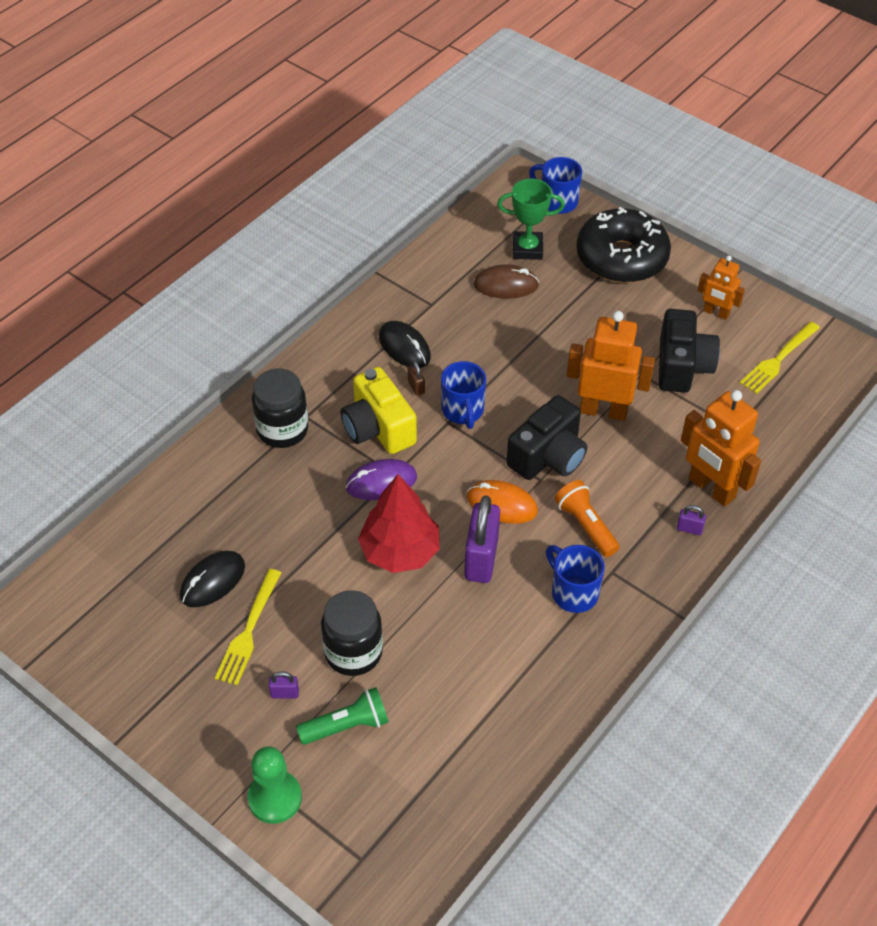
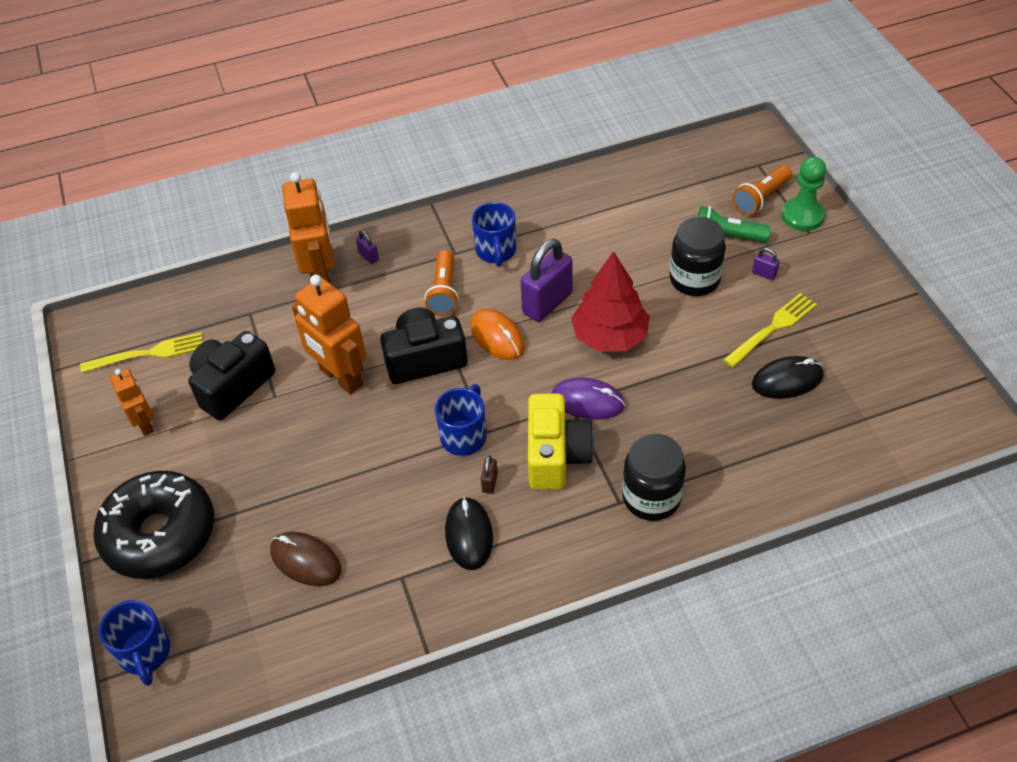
camera: 145 degrees left, 0 degrees up
green trophy [497,179,565,260] -> none
none -> orange flashlight [732,165,792,215]

